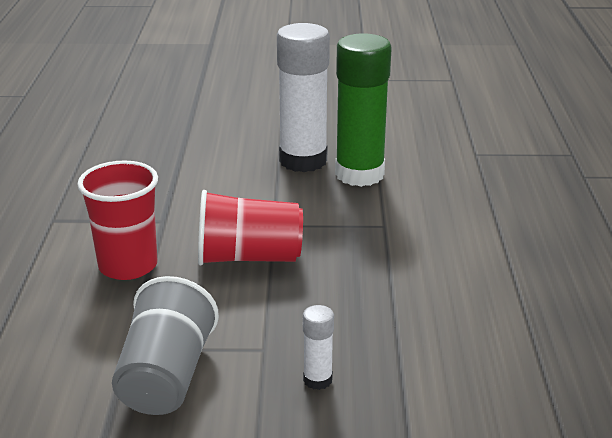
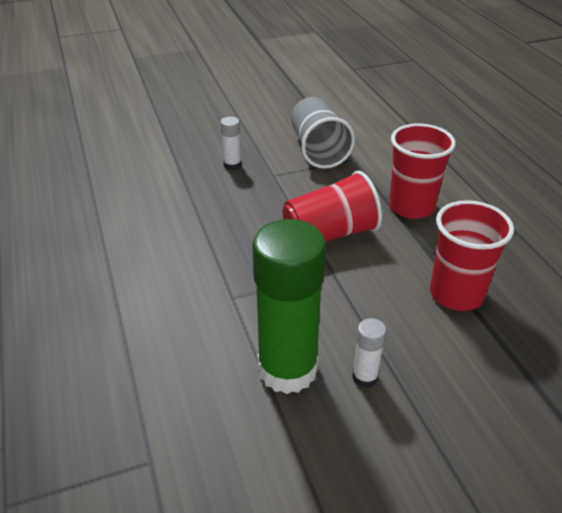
camera: 160 degrees right, 10 degrees up
white glue stick [277,23,330,172] -> white glue stick [352,318,386,388], size x0.43
none -> red cup [430,200,514,311]

